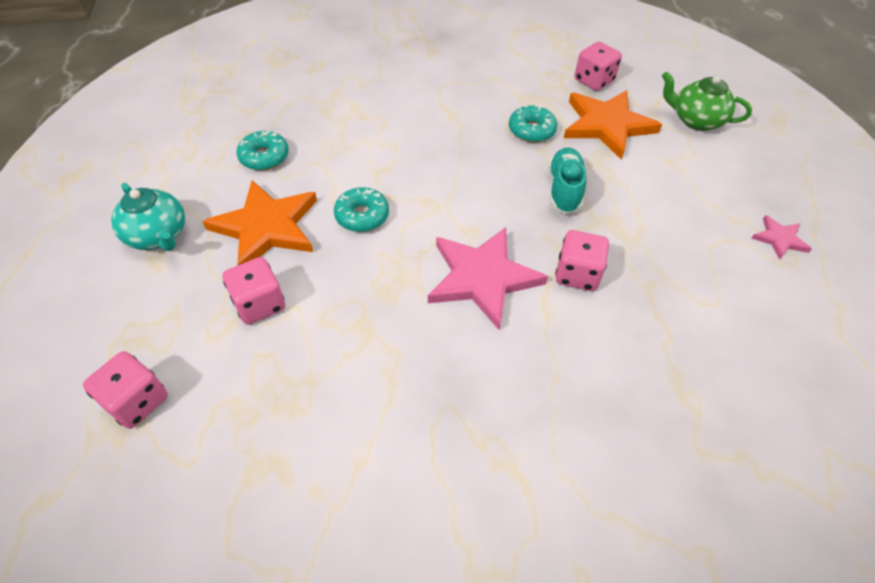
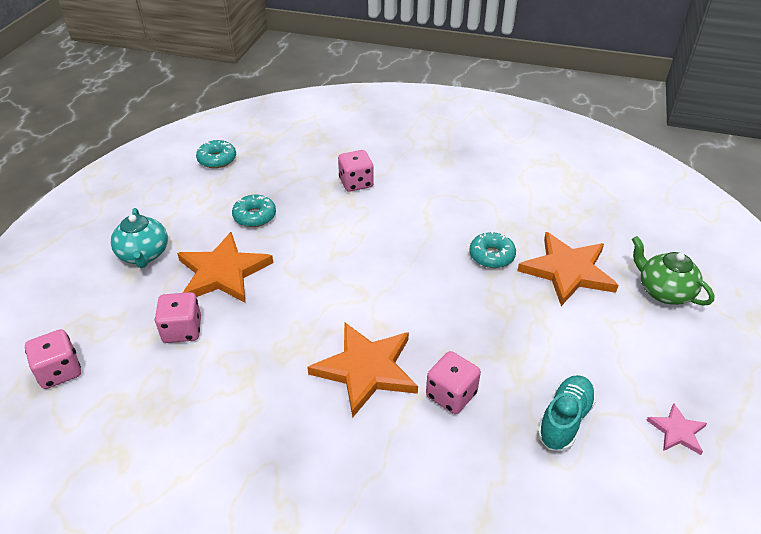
camera: 25 degrees right, 10 degrees down
turquoise donut [334,187,389,232] -> turquoise donut moved to [196,140,236,168]
pink star [428,227,548,330] -> orange star [307,322,418,417]
turquoise shoe [548,148,586,214] -> turquoise shoe moved to [537,375,596,451]
pink dice [575,42,622,91] -> pink dice moved to [338,150,374,192]

